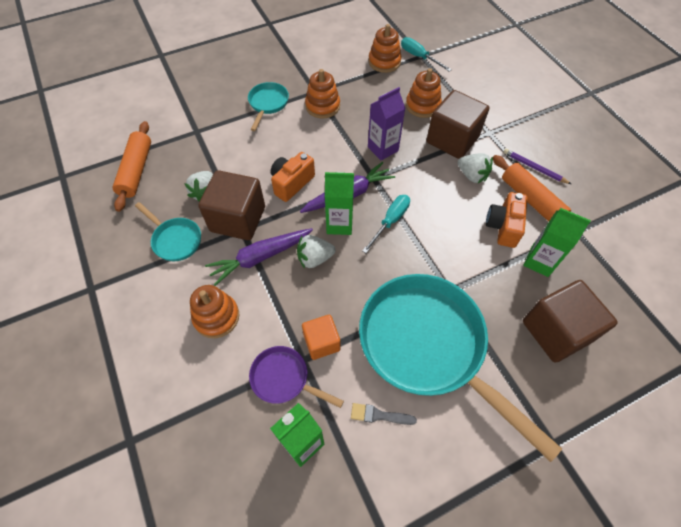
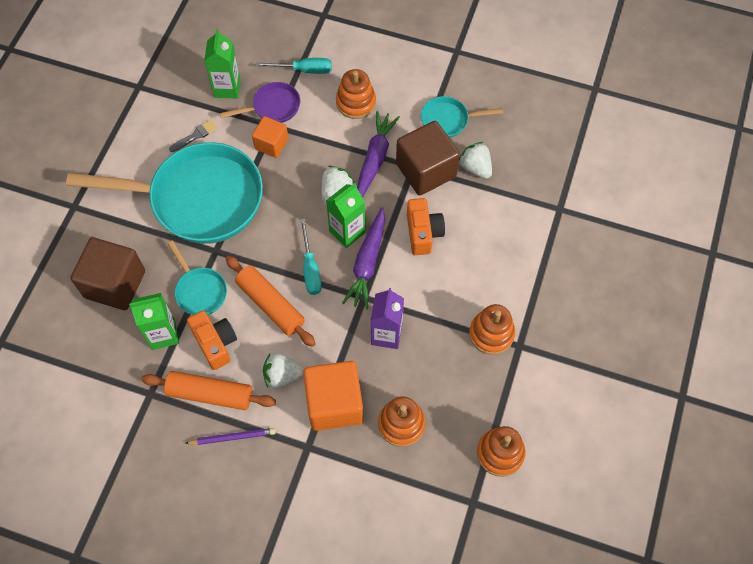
camera: 135 degrees right, 5 degrees up
orange rolling pin [113,121,151,212] -> orange rolling pin moved to [226,256,316,347]
turquoise pan [248,82,289,131] -> turquoise pan moved to [167,241,227,315]
turquoise screwdriver [401,37,452,72] -> turquoise screwdriver moved to [256,58,332,74]
brown cube [427,90,489,159] -> orange cube [303,361,363,431]

